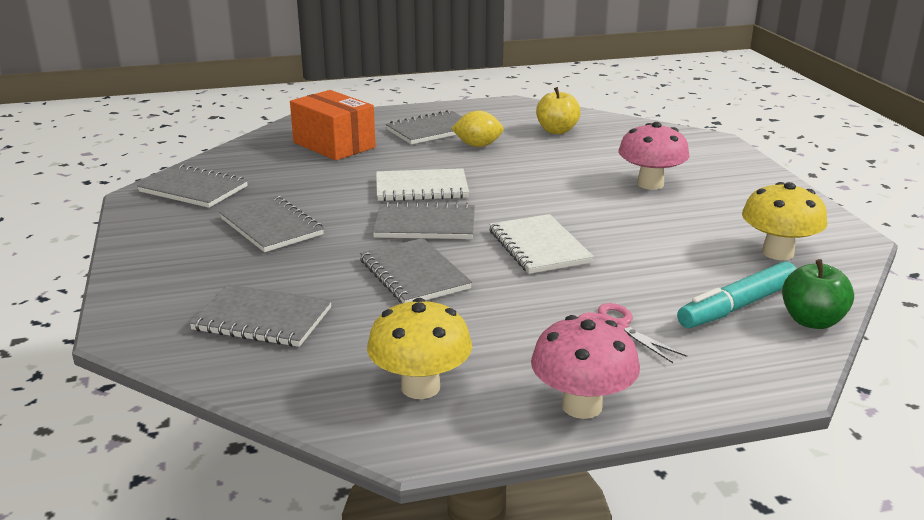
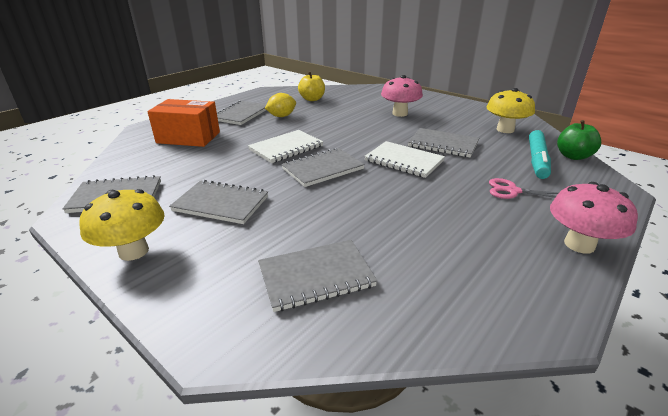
camera: 35 degrees left, 5 degrees up
grey notebook [360,238,472,303] -> grey notebook moved to [408,128,479,157]
yellow mushroom [367,298,472,399] -> yellow mushroom moved to [79,189,165,261]

